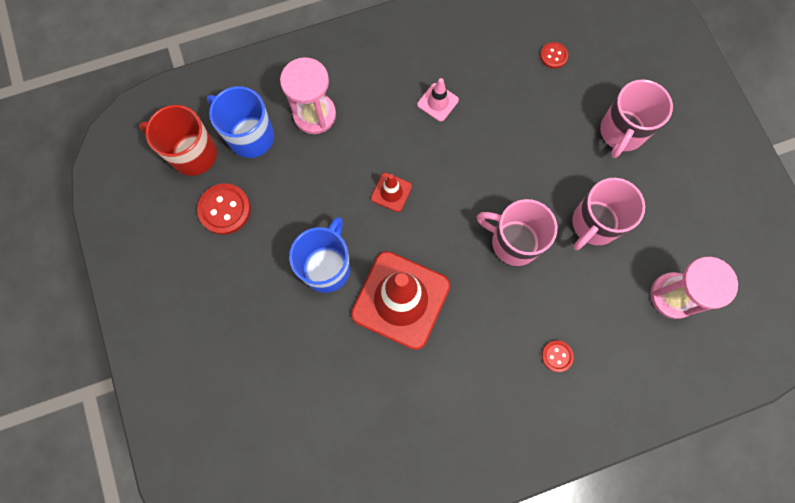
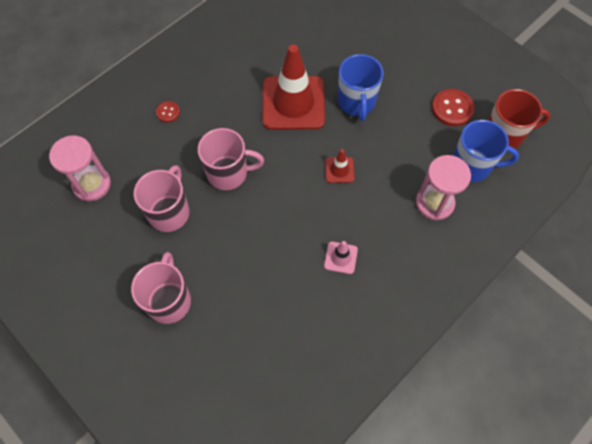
camera: 155 degrees right, 10 degrees down
red button [540,42,568,68] -> none

